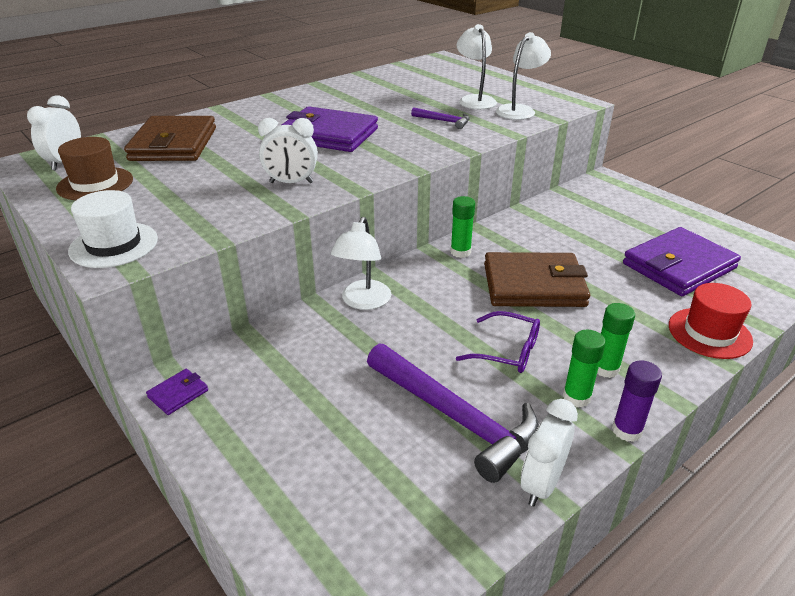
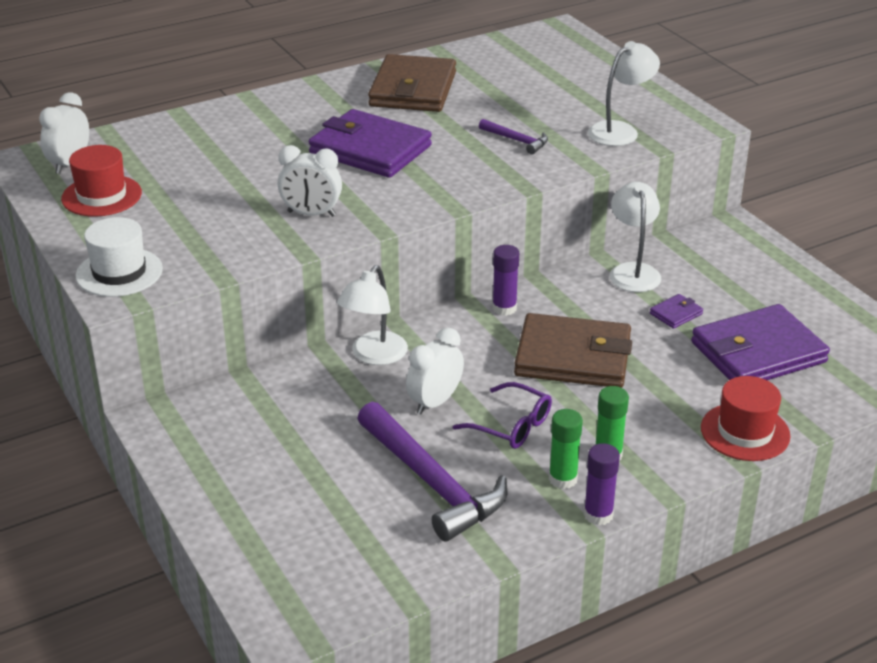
camera: 10 degrees right, 0 degrees up
brown hat [56,137,133,200] -> red hat [61,145,142,217]
brown wallet [124,116,216,161] -> brown wallet moved to [368,54,456,112]
purple wallet [146,369,208,415] -> purple wallet moved to [650,294,703,329]
green glue stick [450,196,475,258] -> purple glue stick [492,245,519,316]
white lamp [457,24,497,109] -> white lamp moved to [610,182,662,292]
white clock [521,399,578,506] -> white clock moved to [406,328,464,414]

